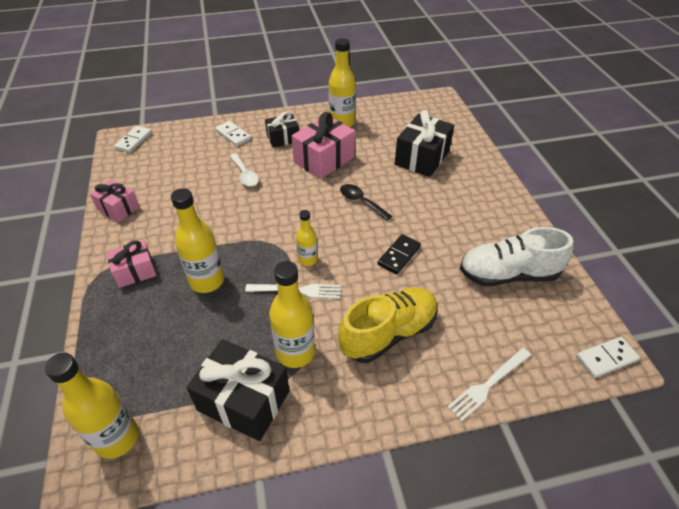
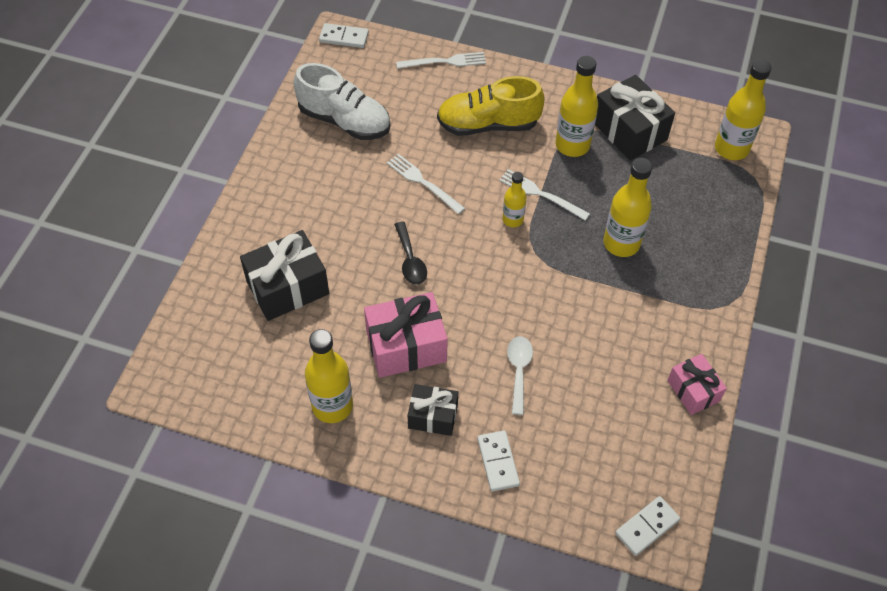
camera: 150 degrees left, 10 degrees up
pink gift [107,240,157,288] -> none
black domino [378,234,421,274] -> white fork [387,154,465,214]

